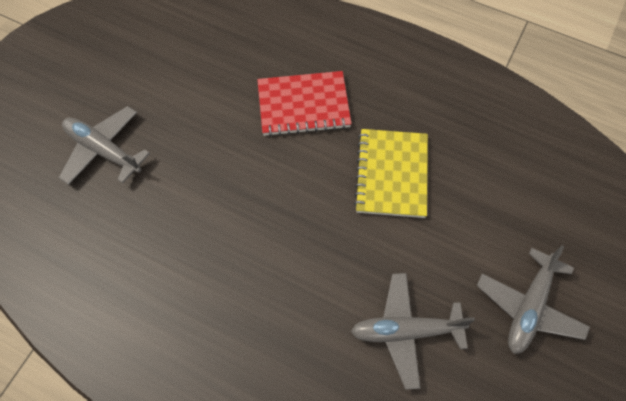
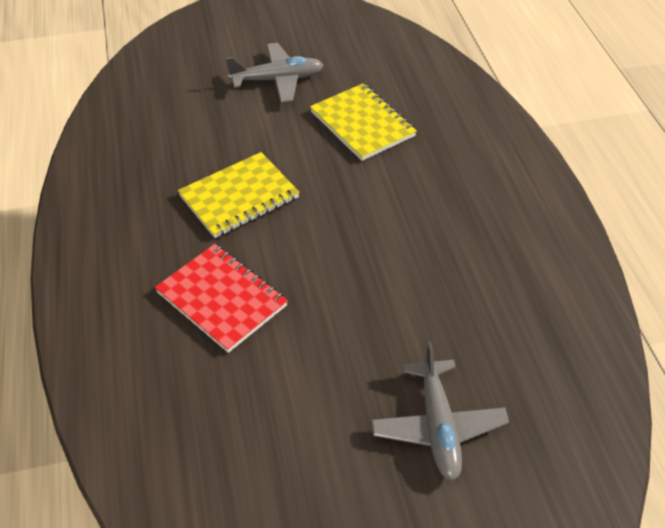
camera: 130 degrees left, 15 degrees down
grey plane [351,273,475,390] -> yellow notebook [310,83,417,161]

